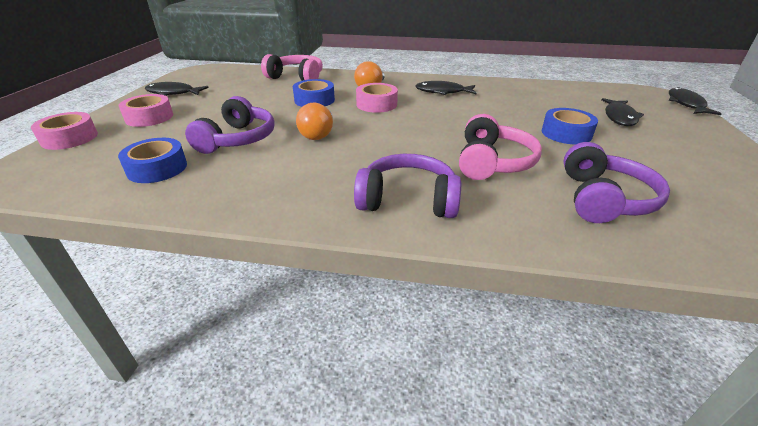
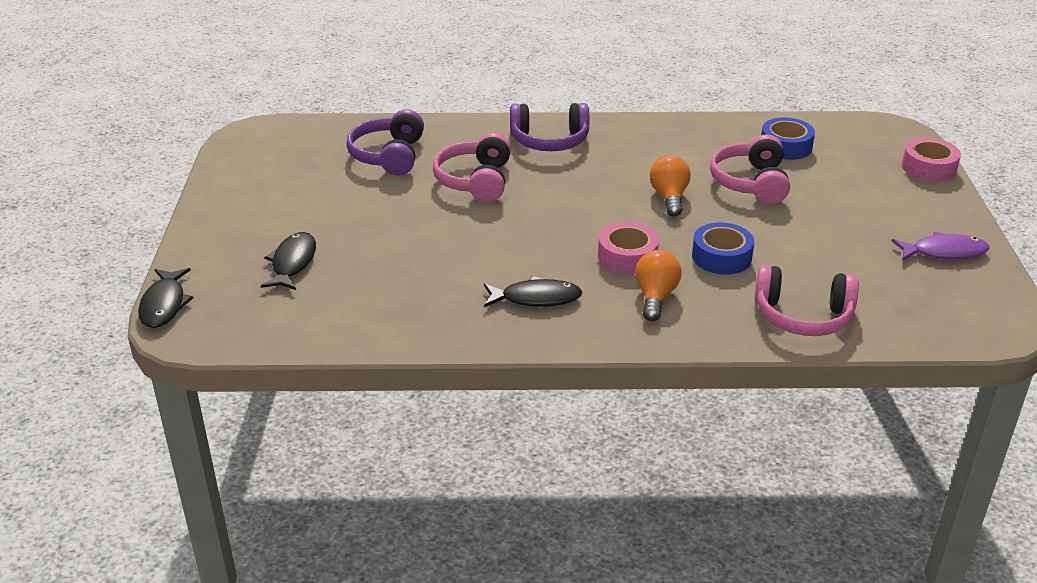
camera: 170 degrees right, 0 degrees up
pink tape [118,94,173,127] -> none
black fish [145,82,209,96] -> purple fish [892,232,990,261]
purple headphones [185,96,274,154] -> pink headphones [710,134,790,204]
blue tape [542,108,598,144] -> none

